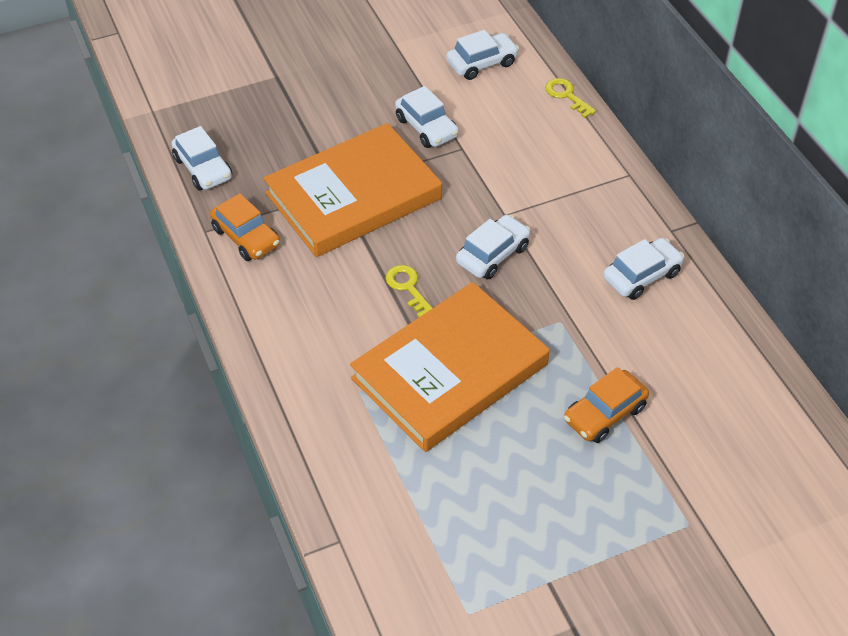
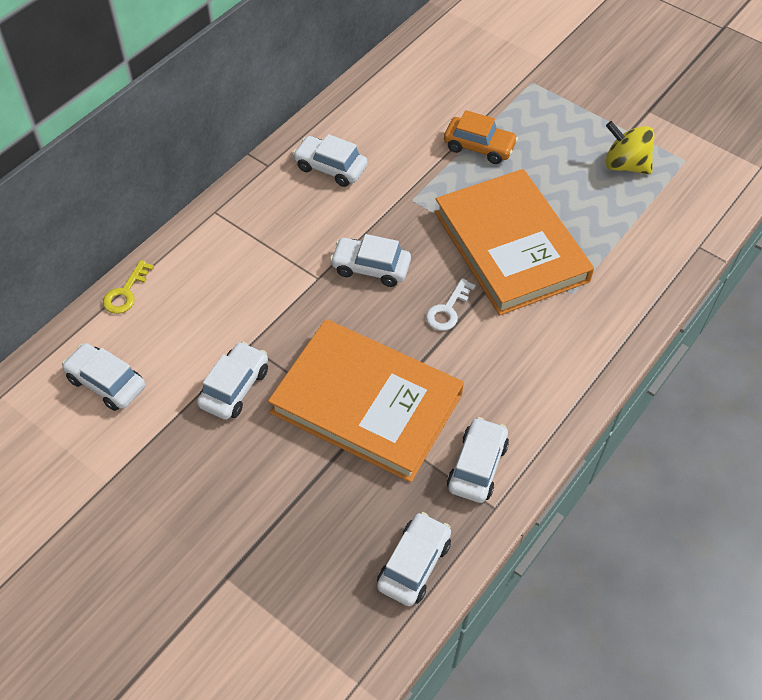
camera: 120 degrees left, 5 degrees up
orange car [210,193,280,261] -> white car [447,417,509,503]
orange book [350,282,550,452] -> orange book turned 45 degrees clockwise [435,169,594,315]
yellow key [386,265,433,317] -> white key [426,278,475,331]
none -> yellow spinning top [605,121,655,175]

